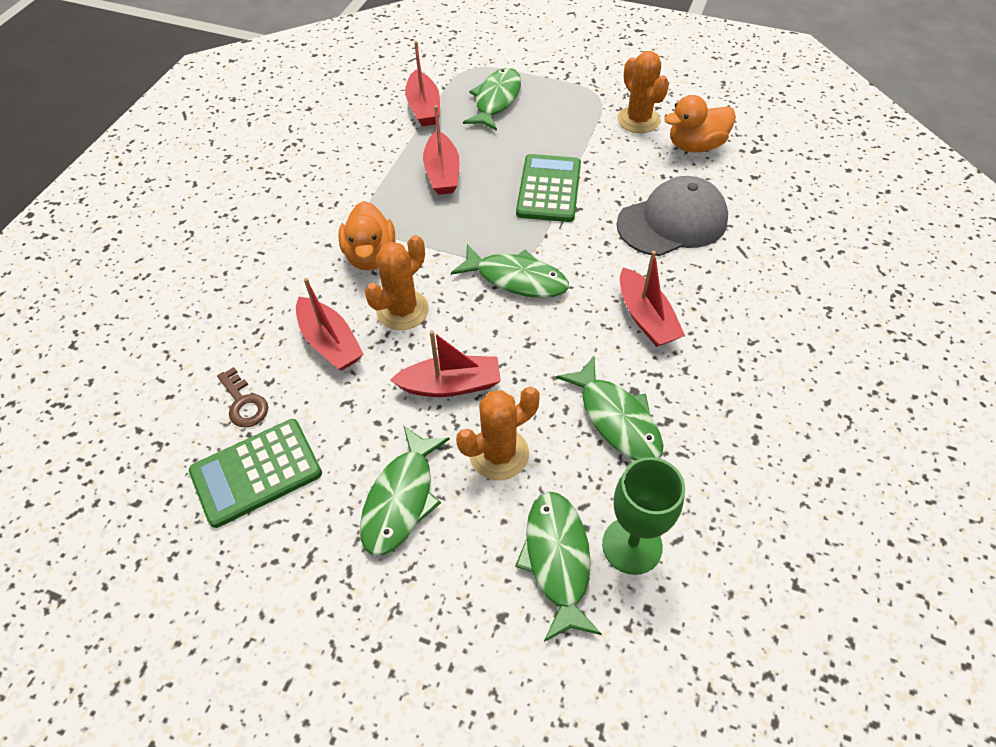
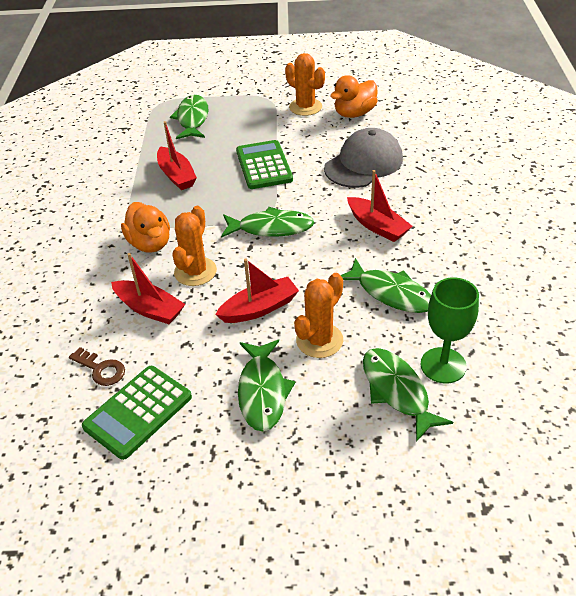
camera: 20 degrees left, 10 degrees down
red boat [405,41,440,126] -> none

